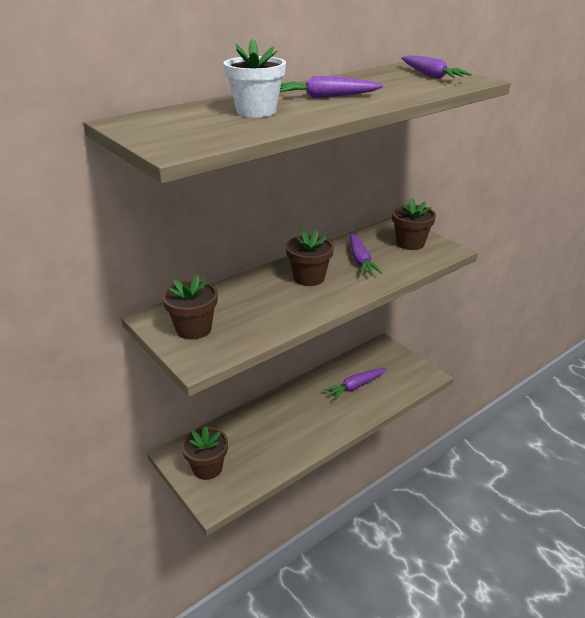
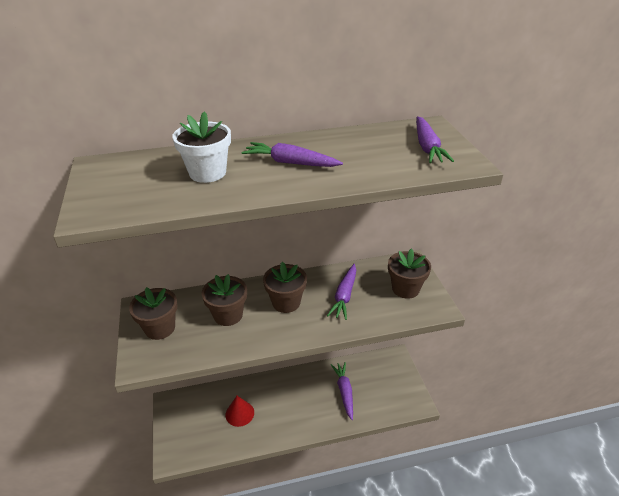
camera: 25 degrees right, 5 degrees up
brown flower pot [182,426,228,480] -> brown flower pot moved to [202,274,247,326]
purple carrot [324,368,387,400] -> purple carrot turned 90 degrees clockwise [331,362,353,420]
none -> red cone [225,396,254,427]

